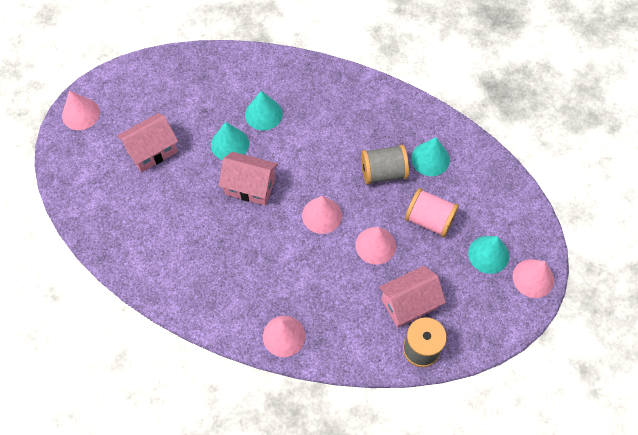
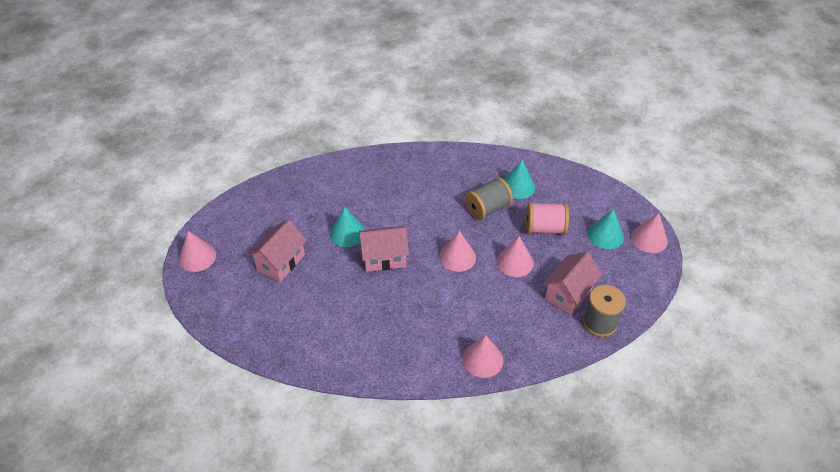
camera: 25 degrees left, 15 degrees down
turquoise cone [245,91,283,130] -> none

